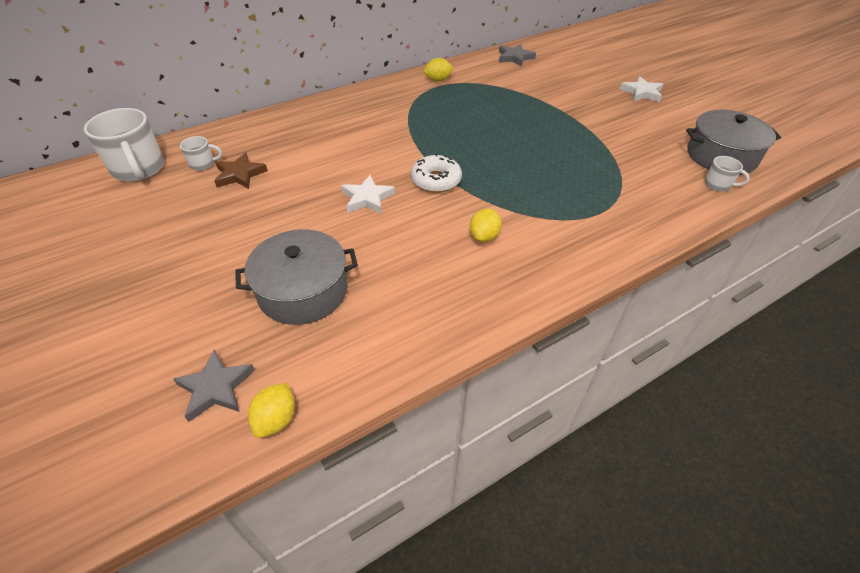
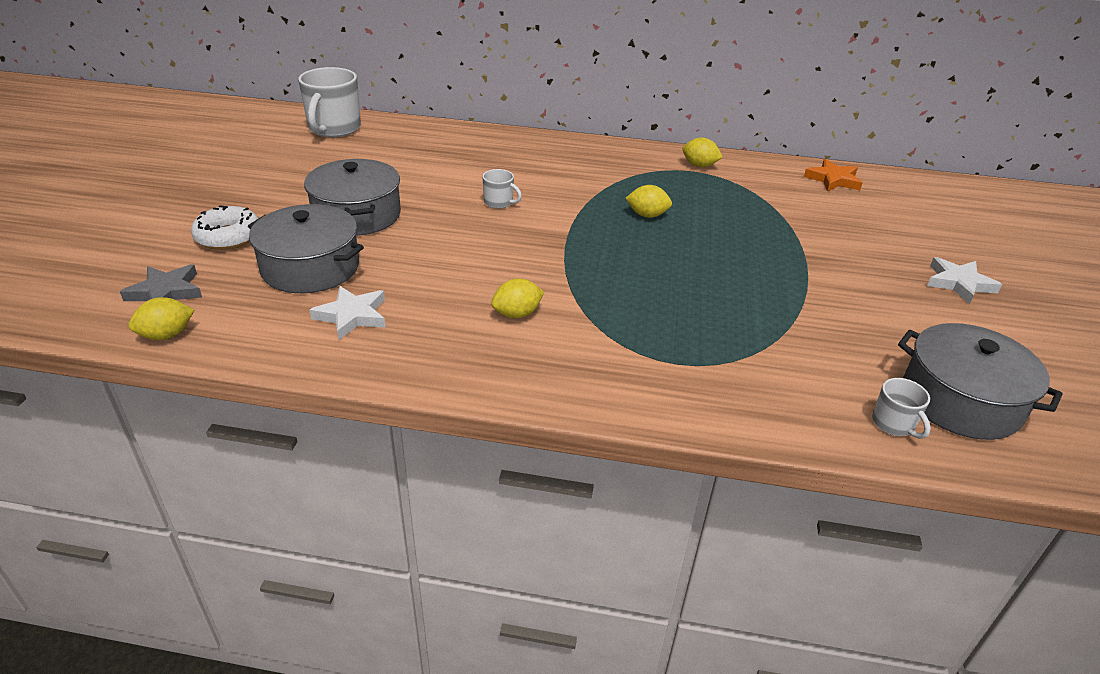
camera: 40 degrees right, 10 degrees down
white mug [180,136,222,171] -> white mug moved to [483,169,522,209]
brown star [214,153,268,189] -> none
white star [341,175,395,214] -> white star moved to [310,286,386,340]
white donut [411,154,462,193] -> white donut moved to [191,205,259,250]
grey star [499,44,536,67] -> orange star [804,159,863,191]
none -> grey pot [304,159,401,236]
none -> yellow lemon [625,185,672,218]

